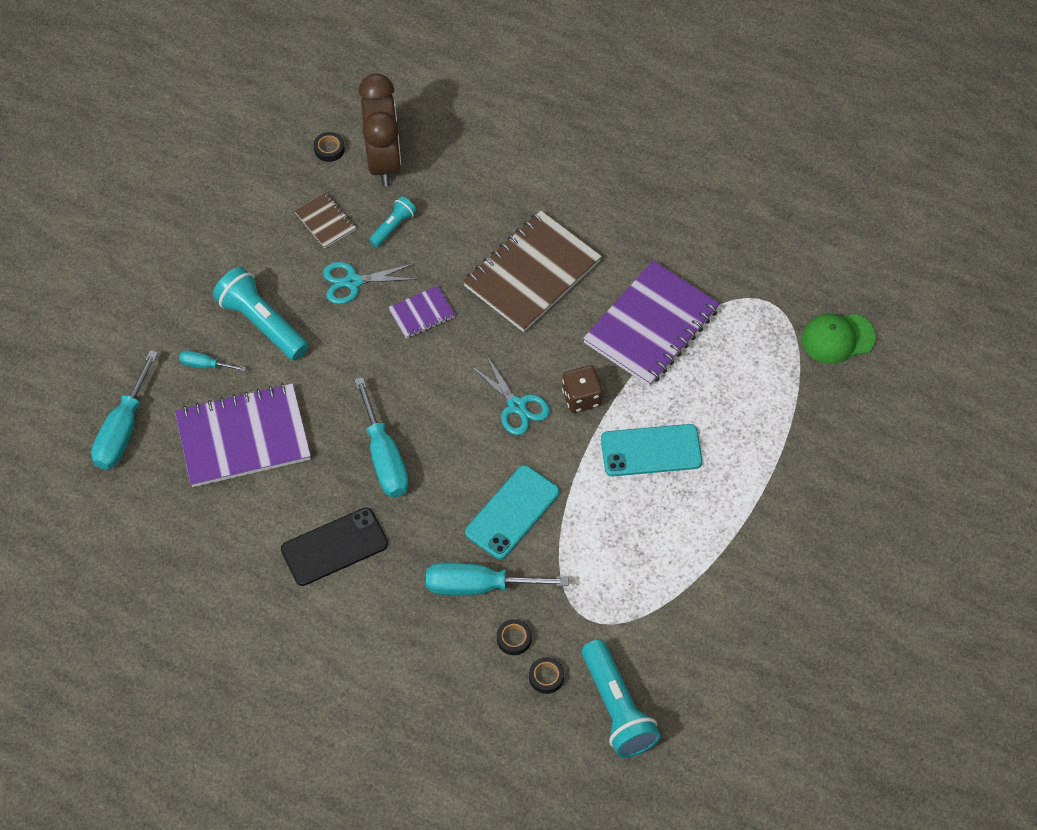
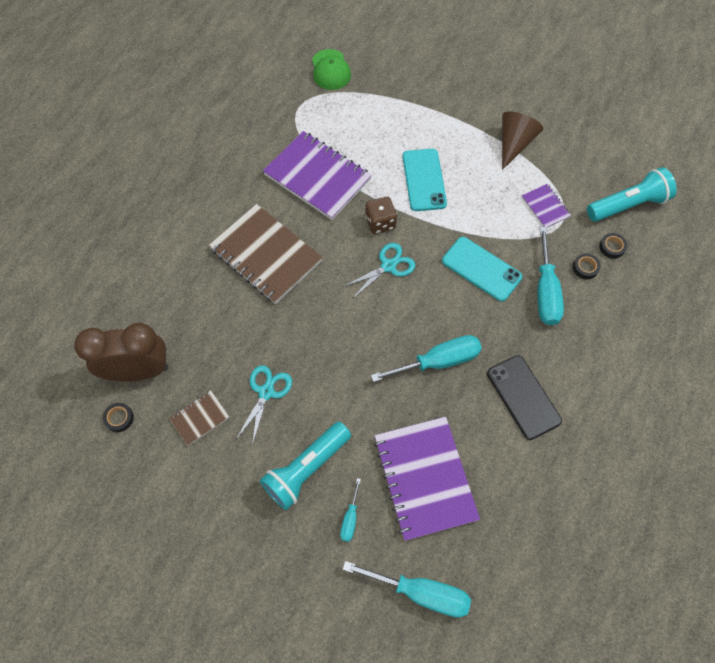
camera: 90 degrees left, 5 degrees up
turquoise scissors [323,262,418,304] -> turquoise scissors turned 150 degrees counterclockwise [236,365,292,445]
turquoise flashlight [369,196,417,247] -> none
purple notebook [388,286,455,338] -> purple notebook moved to [522,184,571,228]
none -> brown cone [502,111,543,170]

